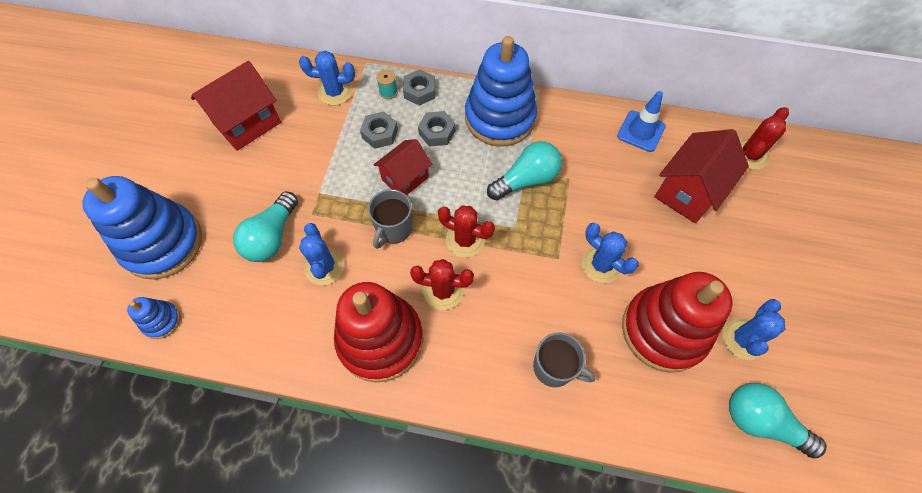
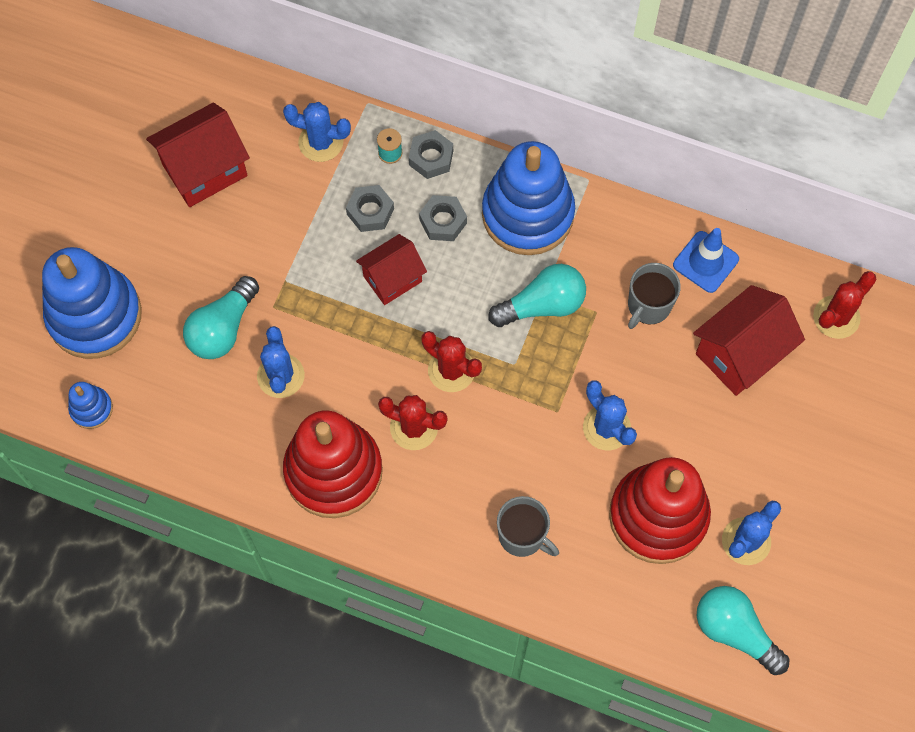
camera: 10 degrees right, 5 degrees up
grey mug [368,189,413,249] -> grey mug moved to [628,263,681,329]

